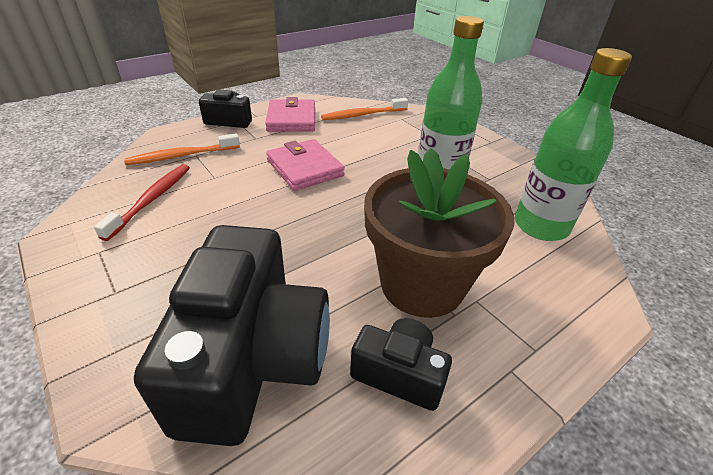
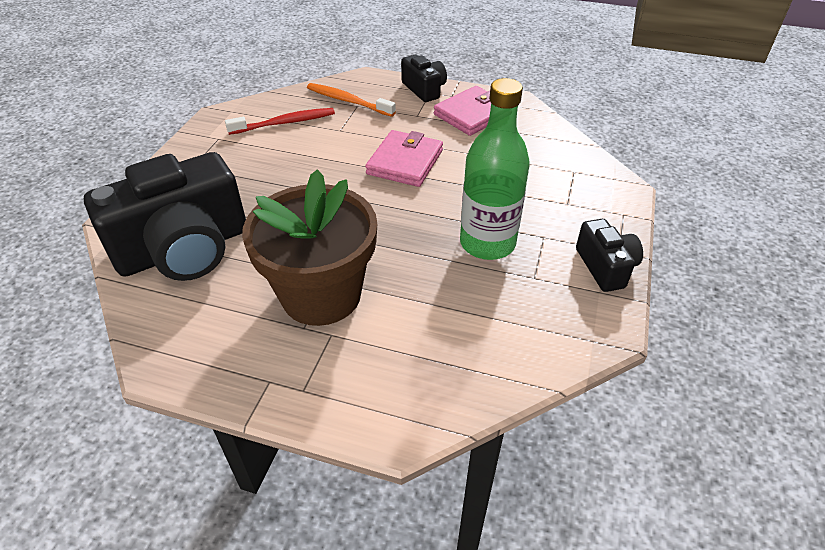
camera: 55 degrees right, 5 degrees up
orange toothbrush [321,98,408,120] -> none
black camera [350,318,452,411] -> black camera moved to [576,219,643,292]
green bottle [515,48,632,241] -> none

